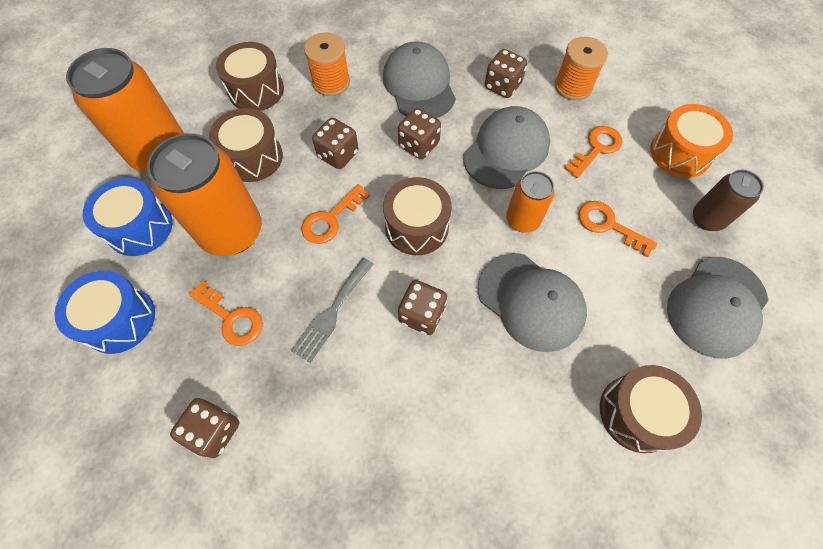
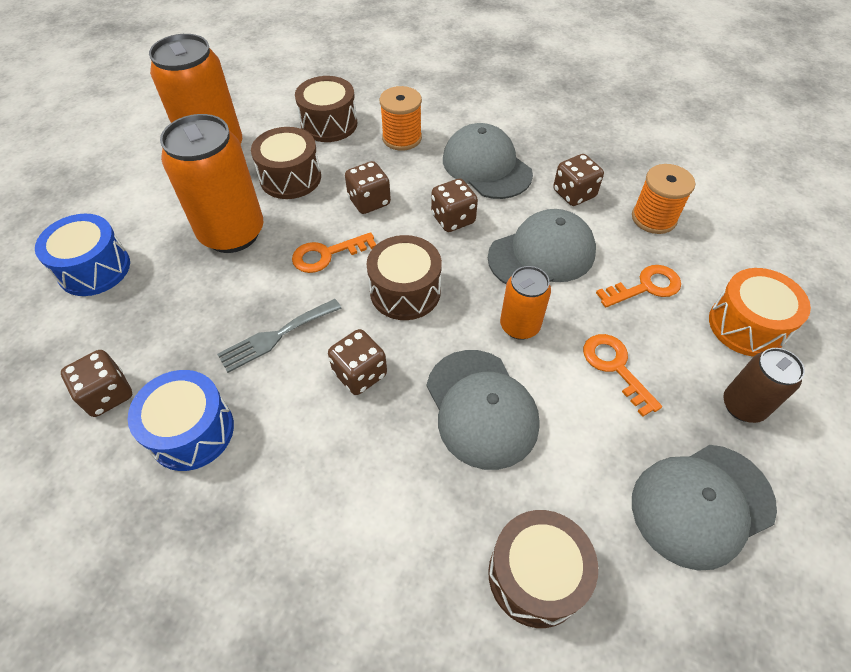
camera: 25 degrees right, 10 degrees down
blue drum [83,178,173,256] -> blue drum moved to [128,370,234,471]
orange key [189,281,263,346] -> none
grey cap [383,41,456,118] -> grey cap turned 45 degrees counterclockwise [443,123,533,199]

